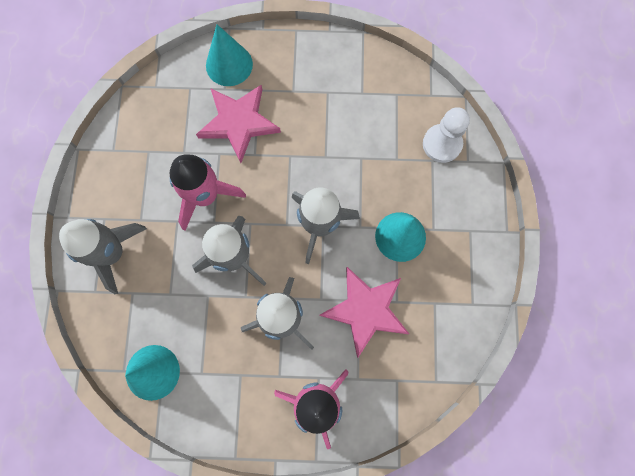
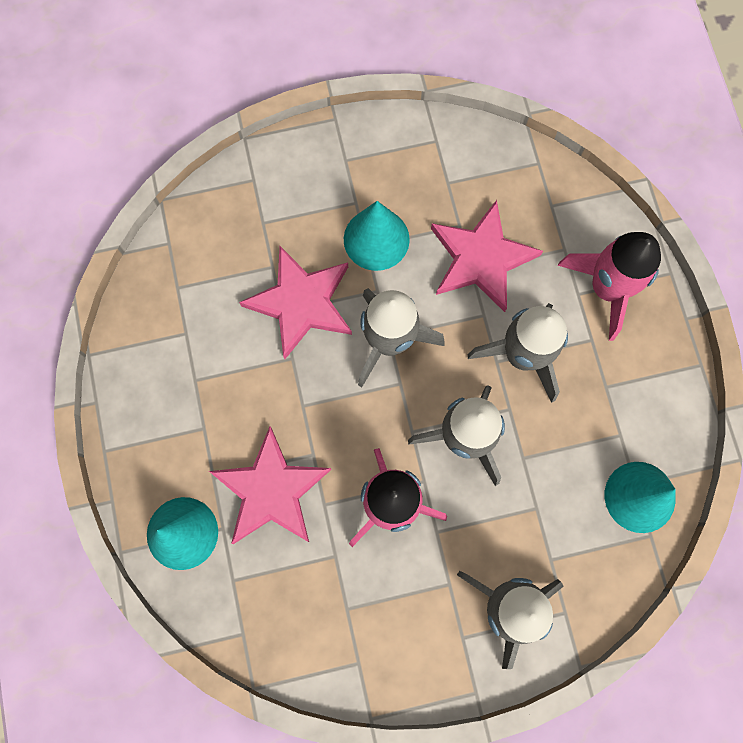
camera: 105 degrees left, 0 degrees up
white pawn [423,107,470,163] -> none
none -> pink star [239,246,352,359]

